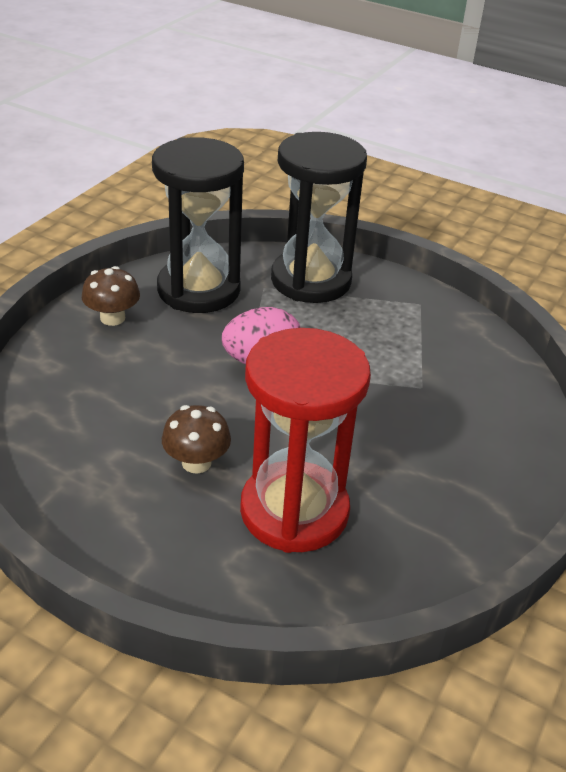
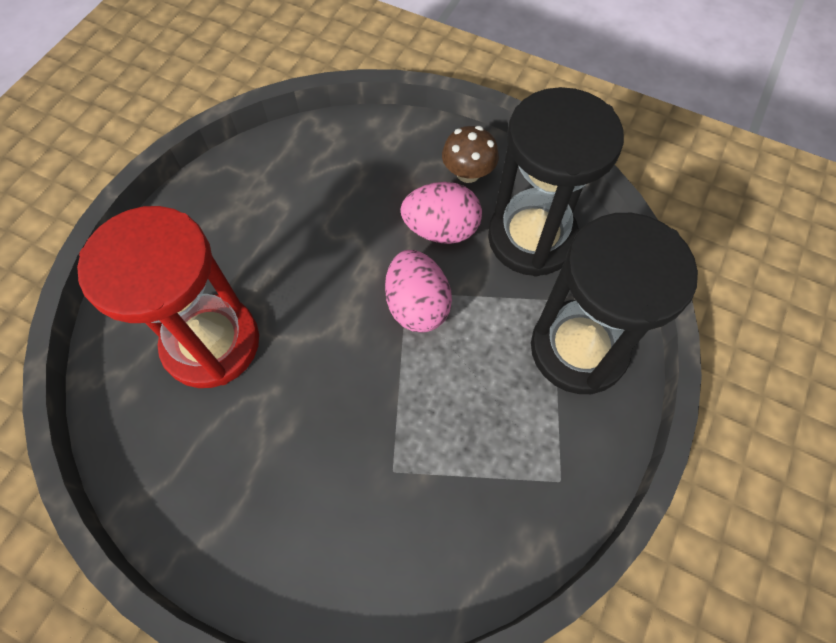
camera: 90 degrees right, 25 degrees up
brown mushroom [162,405,231,474] -> none
none -> pink egg [401,182,482,244]

